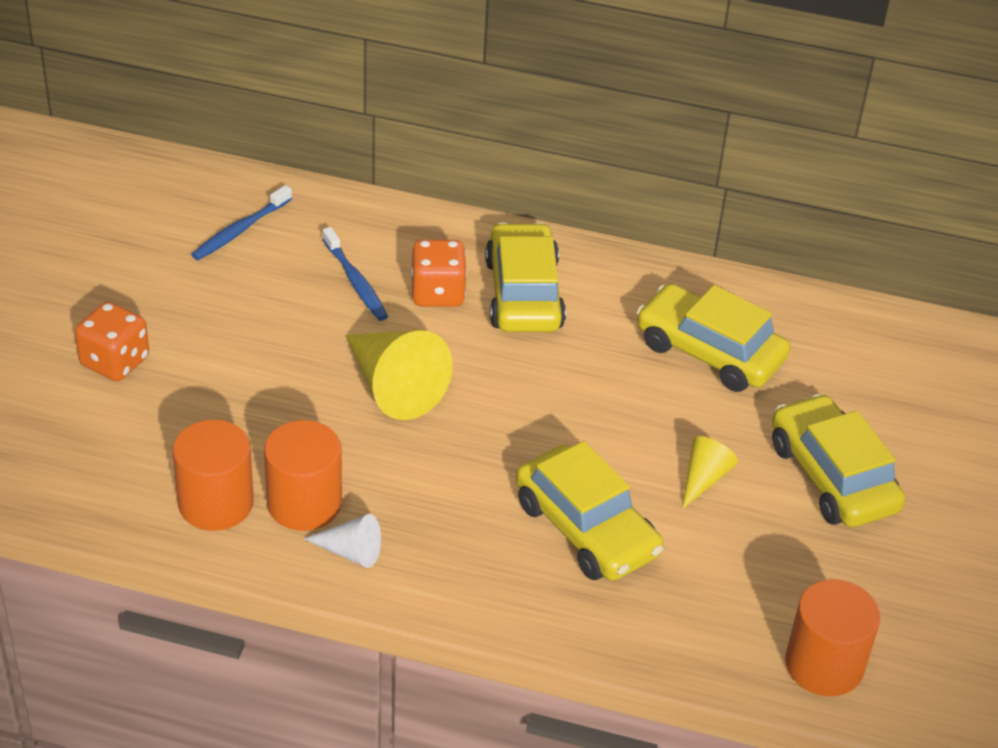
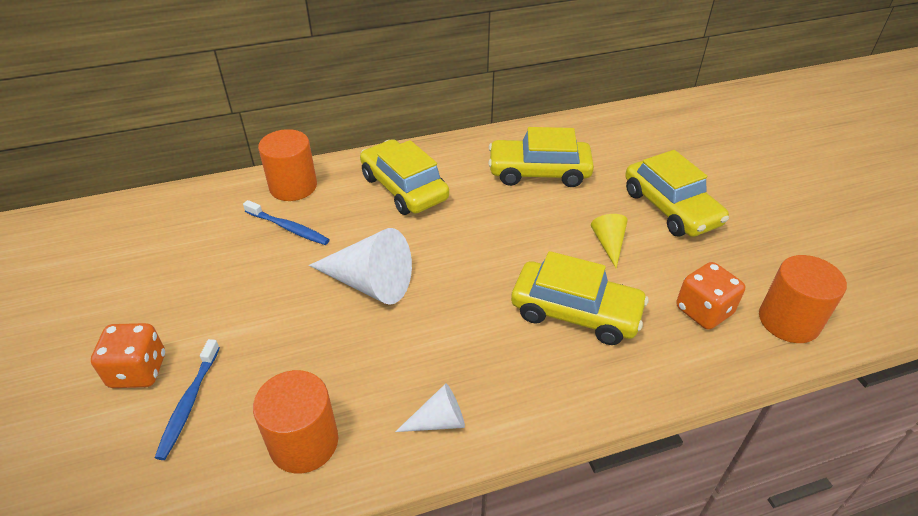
camera: 30 degrees left, 0 degrees up
blue toothbrush [191,185,292,260] -> blue toothbrush moved to [155,339,220,460]
orange cylinder [264,420,342,531] -> orange cylinder moved to [258,129,317,201]
yellow cone [345,330,453,420] -> white cone [309,228,412,305]
orange dice [411,240,467,307] -> orange dice moved to [676,262,745,330]
yellow car [772,394,905,527] -> yellow car turned 150 degrees counterclockwise [625,150,729,237]

